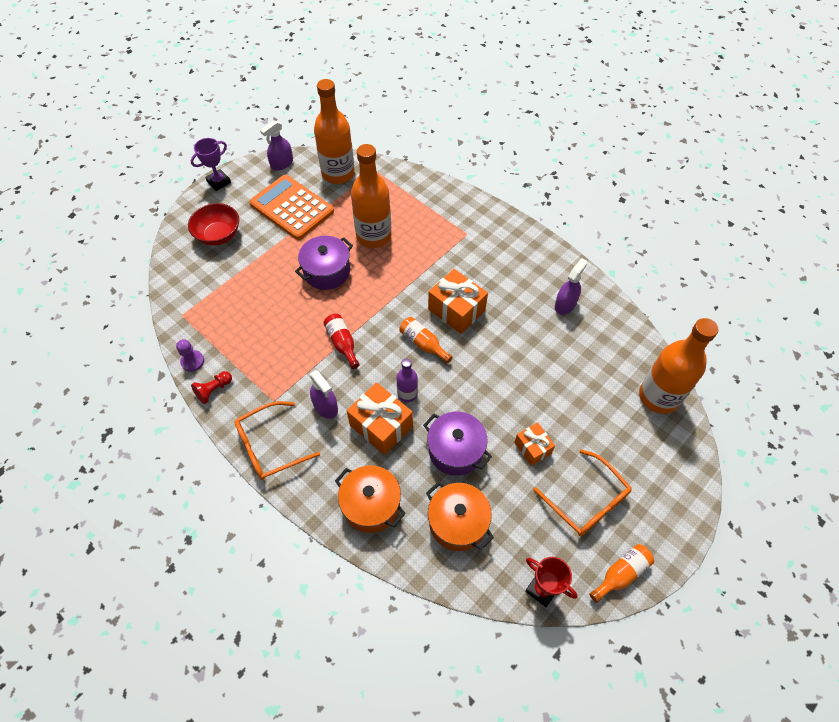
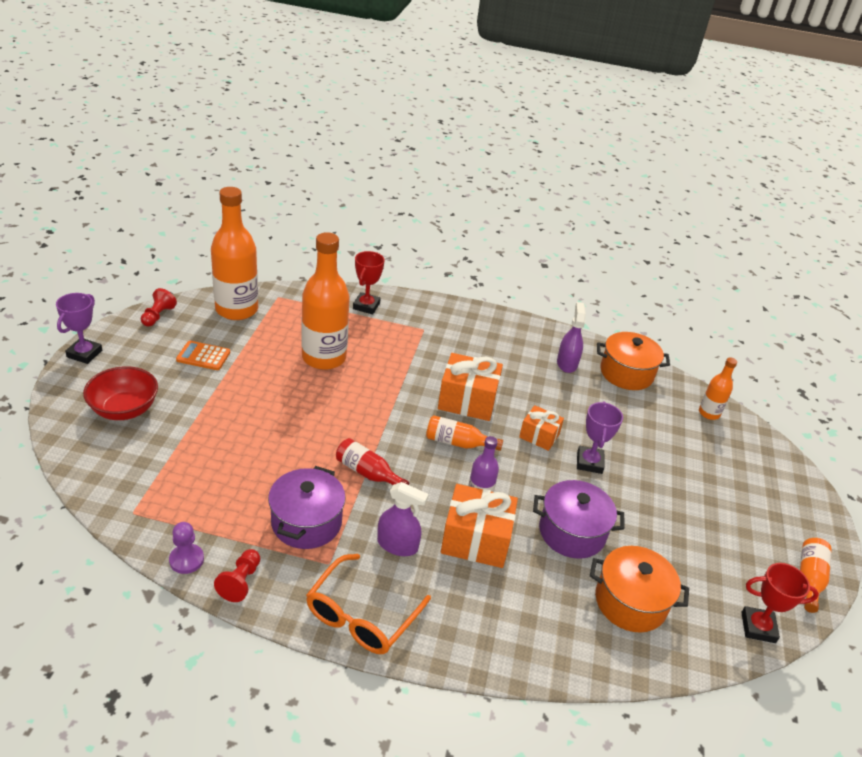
camera: 35 degrees left, 20 degrees down
orange calculator [249,175,334,240] -> orange calculator [176,341,230,370], size x0.48
purple spray bottle [260,120,293,171] -> red pawn [141,288,177,327]
purple pot [295,236,353,290] -> purple pot moved to [268,466,346,549]
orange pot [335,465,406,533] -> orange pot moved to [597,332,670,390]
orange gift [514,422,555,466] -> orange gift moved to [519,405,564,451]
orange glasses [533,449,632,536] -> none
orange bottle [639,318,718,414] -> orange bottle [699,357,737,420], size x0.49
none -> red trophy [353,251,384,314]
none -> purple trophy [577,401,623,474]

